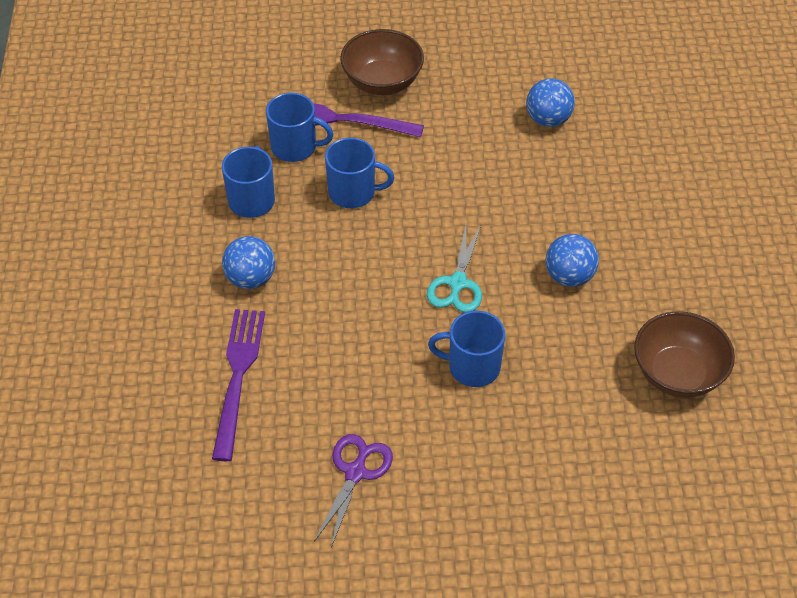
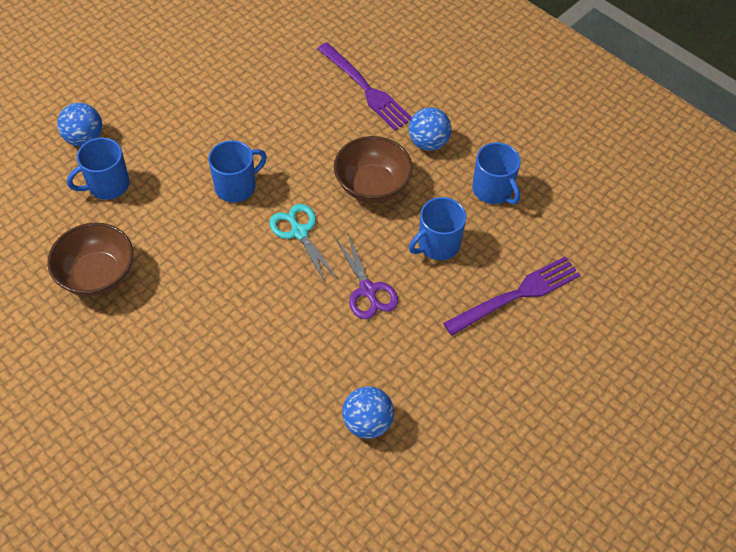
camera: 135 degrees right, 5 degrees up
blue mug [266,93,333,162] -> blue mug moved to [67,138,130,200]
purple scissors [314,434,393,547] -> purple scissors moved to [336,234,398,319]
brown bowl [340,29,424,95] -> brown bowl moved to [334,136,413,203]
blue ball [545,234,599,287] -> blue ball moved to [57,103,102,147]

